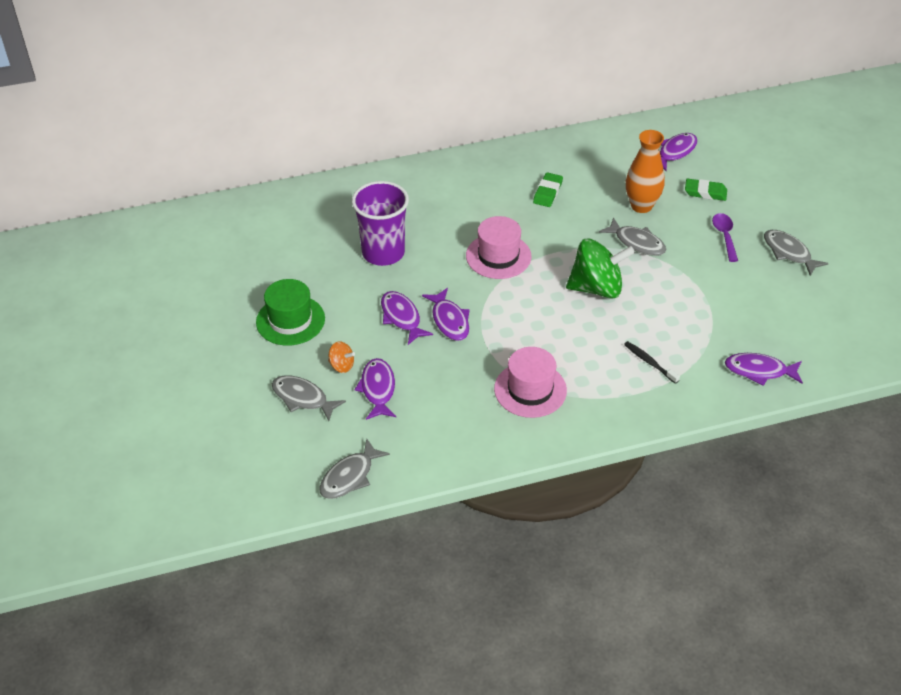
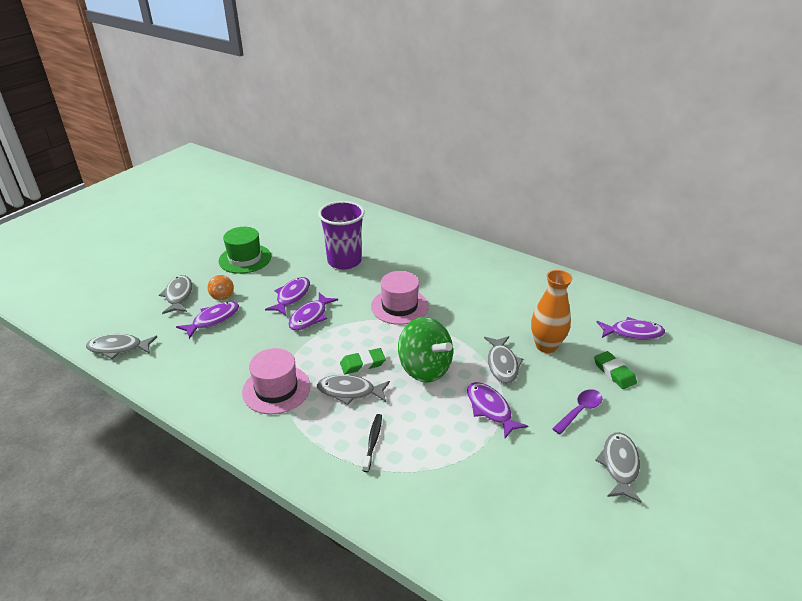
camera: 50 degrees right, 10 degrees down
green eraser [533,172,563,207] -> green eraser moved to [340,348,386,374]
purple fish [725,353,803,386] -> purple fish moved to [467,382,528,438]
none -> grey fish [317,375,390,405]

